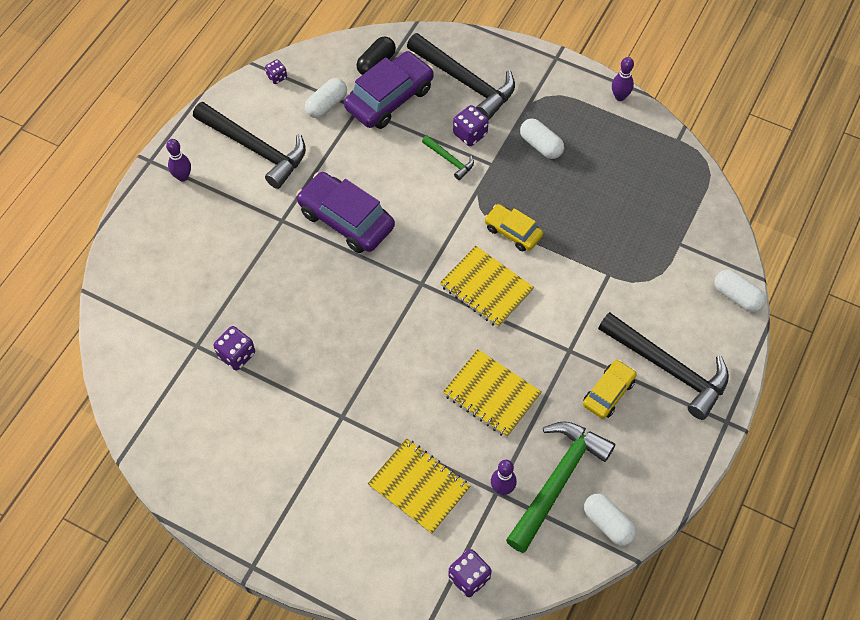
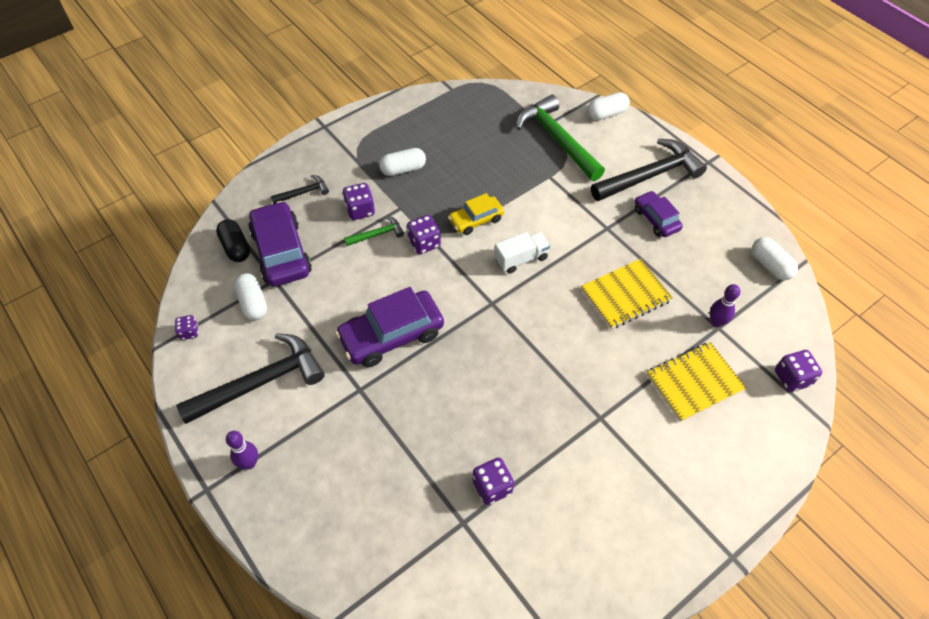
camera: 65 degrees left, 5 degrees down
black hammer [407,33,515,120] -> black hammer [271,175,329,204], size x0.47
yellow notebook [440,246,534,328] -> white truck [494,232,550,274]
green hammer [506,421,615,553] -> green hammer moved to [516,95,605,181]
yellow car [583,360,637,419] -> purple car [635,191,683,237]
white capsule [584,494,636,546] -> white capsule turned 75 degrees clockwise [752,237,798,280]
purple bowling pin [612,57,634,101] -> none
none -> purple dice [407,215,441,254]

